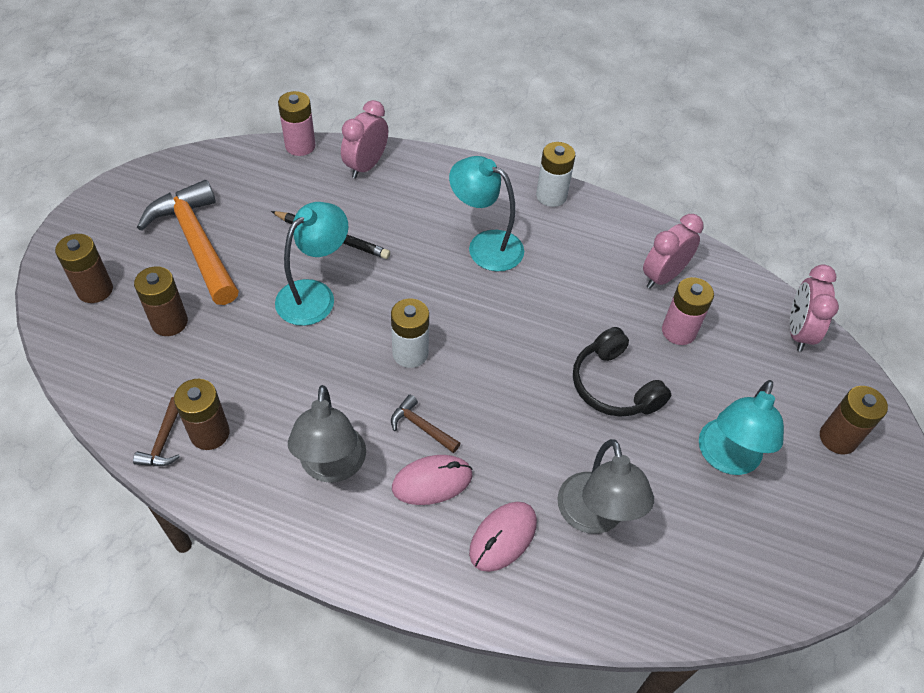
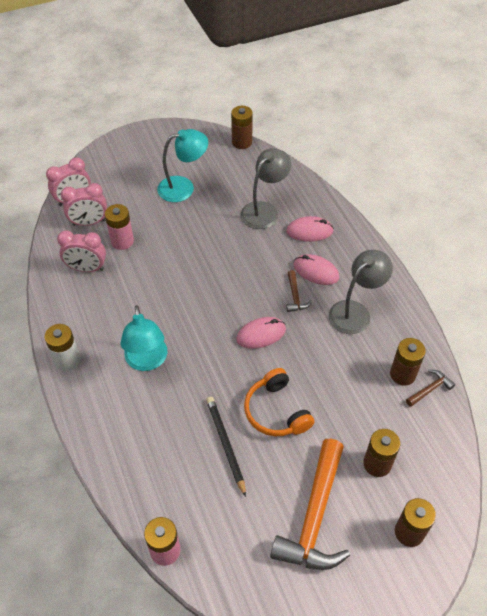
camera: 130 degrees left, 0 degrees up
turquoise lamp [275,202,348,326] -> orange headphones [244,368,315,436]
pink clock [341,100,388,178] -> pink clock moved to [61,183,107,226]
white battery [391,299,429,368] -> pink mouse [236,317,286,349]
black headphones [573,327,671,417] -> none
brown battery [820,386,888,454] -> brown battery moved to [231,106,253,149]

